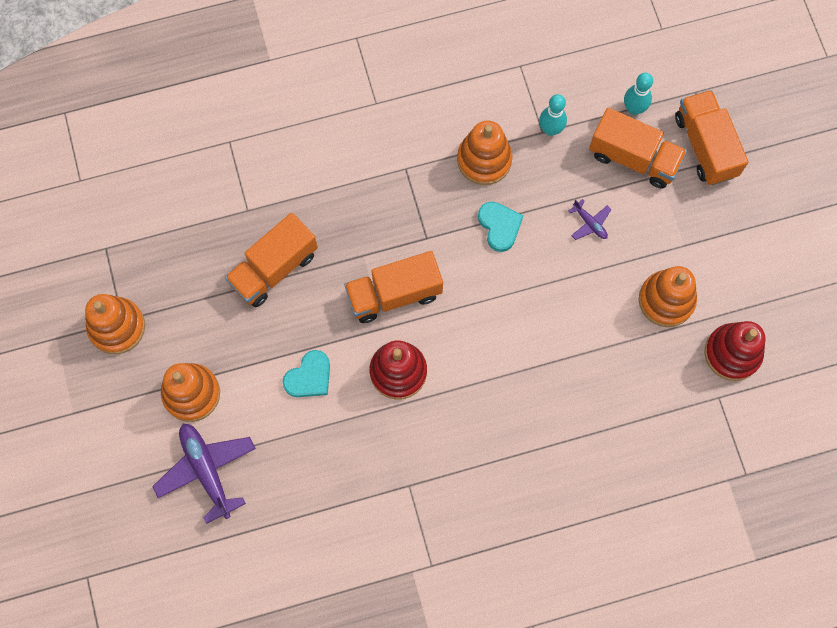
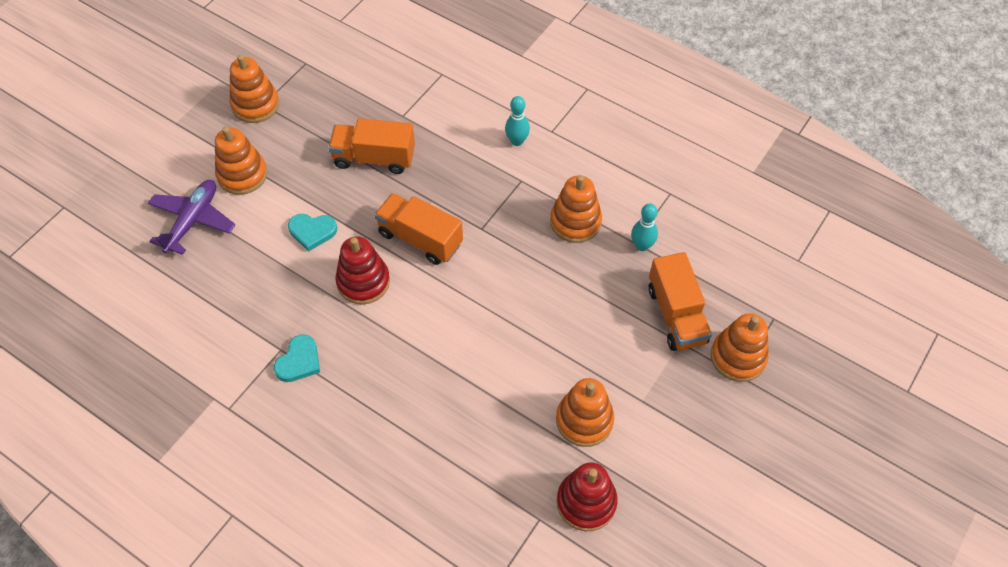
camera: 50 degrees right, 15 degrees down
turquoise heart [478,202,523,252] -> turquoise heart moved to [274,334,320,382]
purple plane [568,199,612,240] -> none
turquoise bowling pin [624,73,653,115] -> turquoise bowling pin moved to [505,96,530,146]
orange truck [675,90,748,185] -> orange stacking toy [711,313,769,382]

